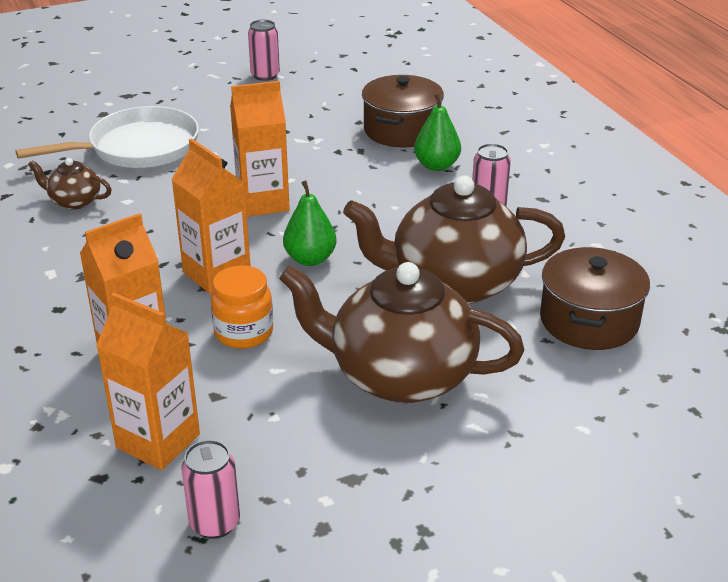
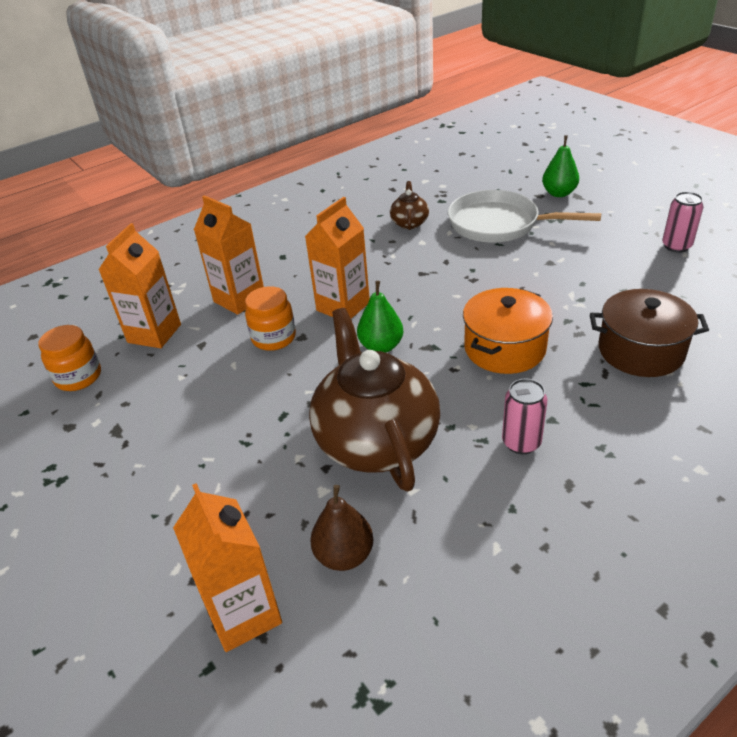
camera: 80 degrees right, 5 degrees up
white pan [15,106,199,168] -> white pan turned 150 degrees clockwise [448,190,601,243]
pink can [181,440,240,539] -> orange jar [38,325,101,391]
orange carton [230,81,290,217] -> orange carton moved to [173,483,282,652]
brown teapot [279,262,524,403] -> none
green pear [414,93,461,171] -> green pear moved to [542,135,579,197]
brown pot [540,247,650,350] -> brown pear [310,485,373,571]
none -> orange pot [463,288,553,374]

